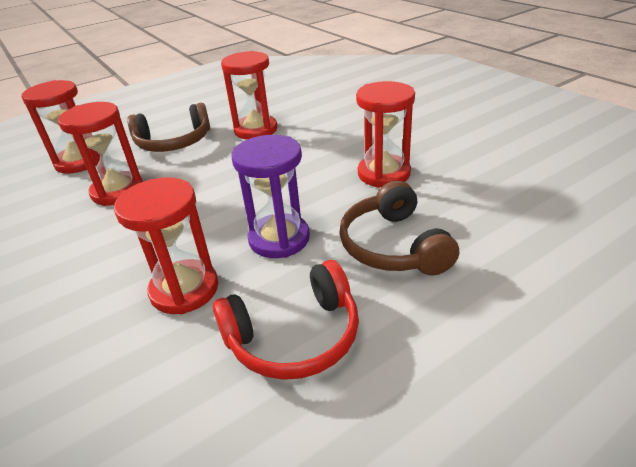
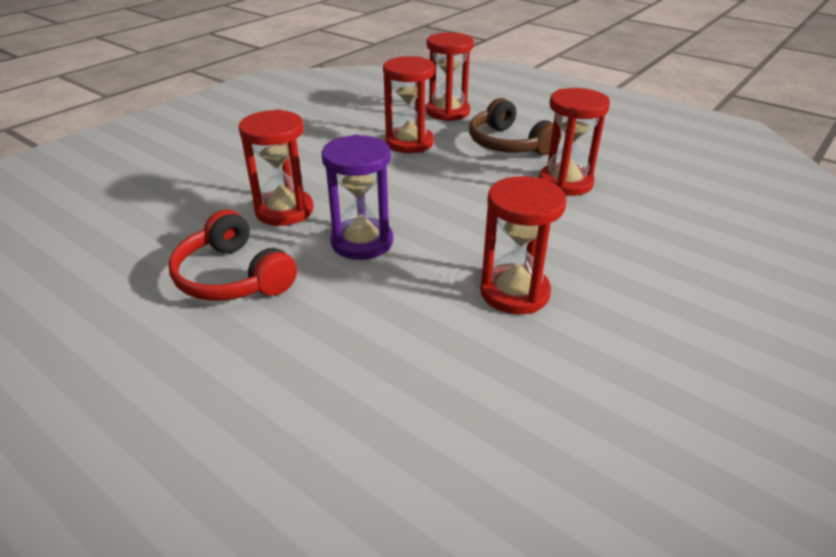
camera: 70 degrees right, 0 degrees up
brown headphones [339,180,459,276] -> none

